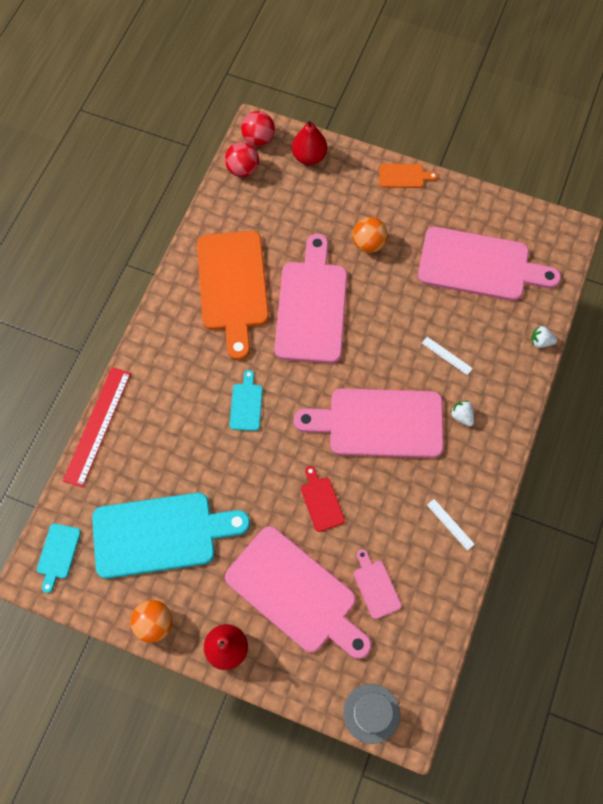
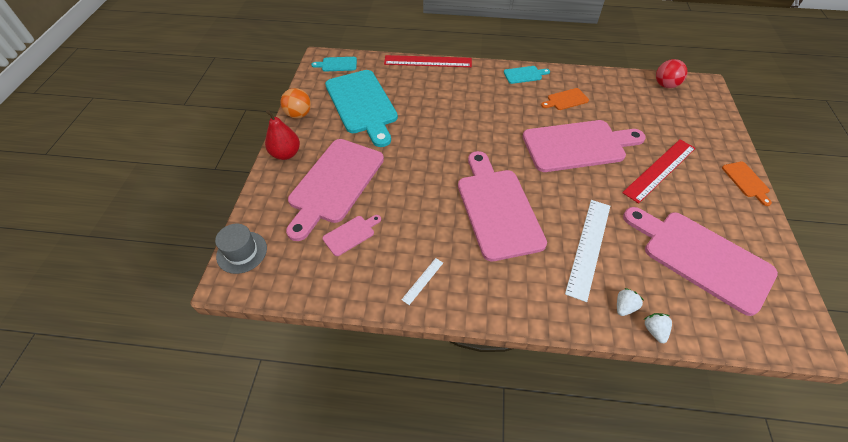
camera: 75 degrees right, 15 degrees down
orange cutting board [197,231,269,360] -> orange cutting board [541,88,589,110], size x0.44
turquoise cutting board [230,370,263,431] -> turquoise cutting board moved to [504,66,550,84]
red ball [241,111,275,146] -> none
red pear [292,119,327,165] -> none
red cutting board [301,466,345,532] -> none
orange ball [352,217,388,253] -> red ruler [622,139,696,204]
pink cutting board [418,227,561,301] -> pink cutting board turned 135 degrees clockwise [623,207,778,316]
white ruler [422,337,473,375] -> white ruler [565,200,610,302], size x2.20
white strawberry [450,400,474,426] -> white strawberry moved to [617,288,643,316]

